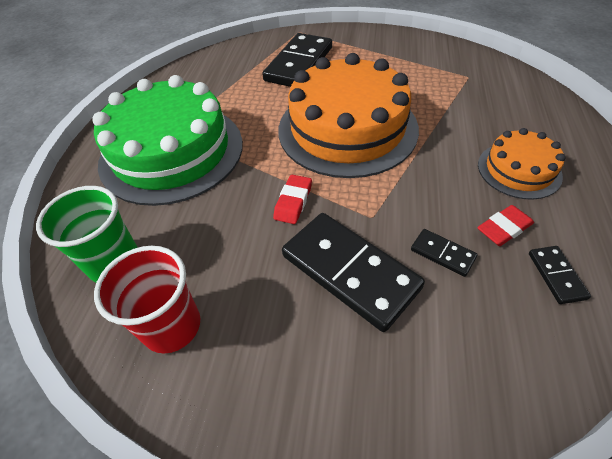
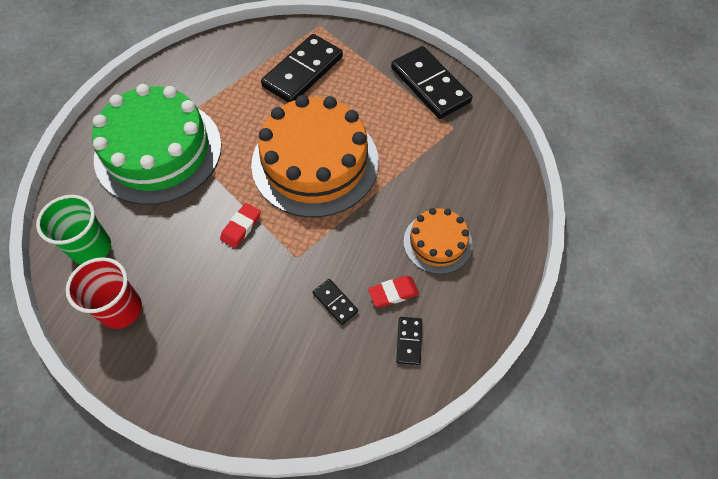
camera: 10 degrees right, 10 degrees up
black domino [282,213,425,332] -> black domino moved to [391,46,472,119]

